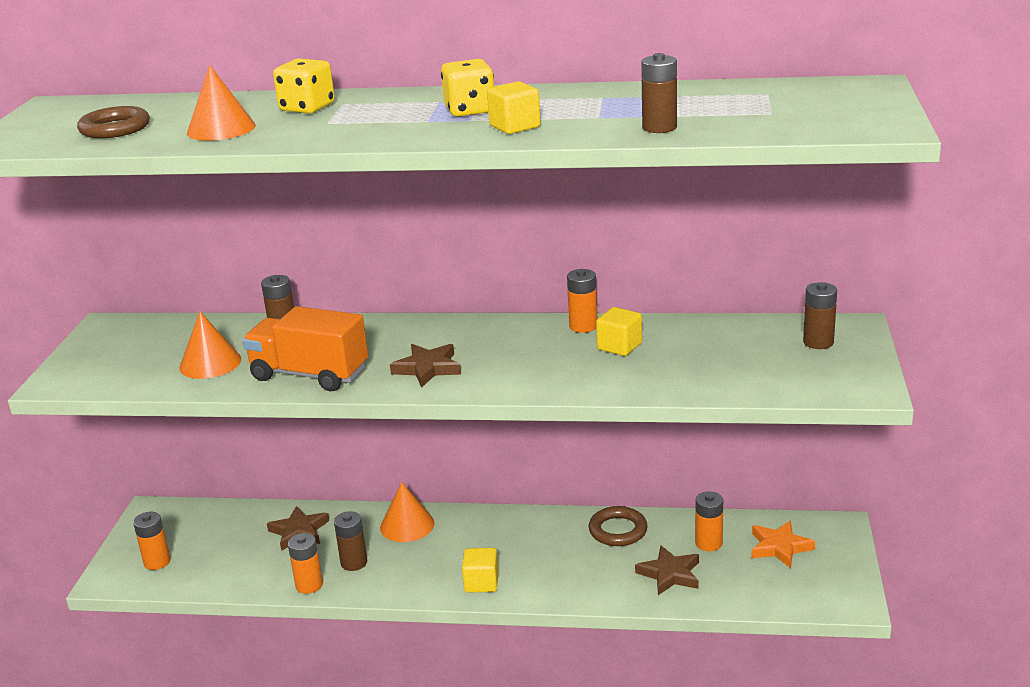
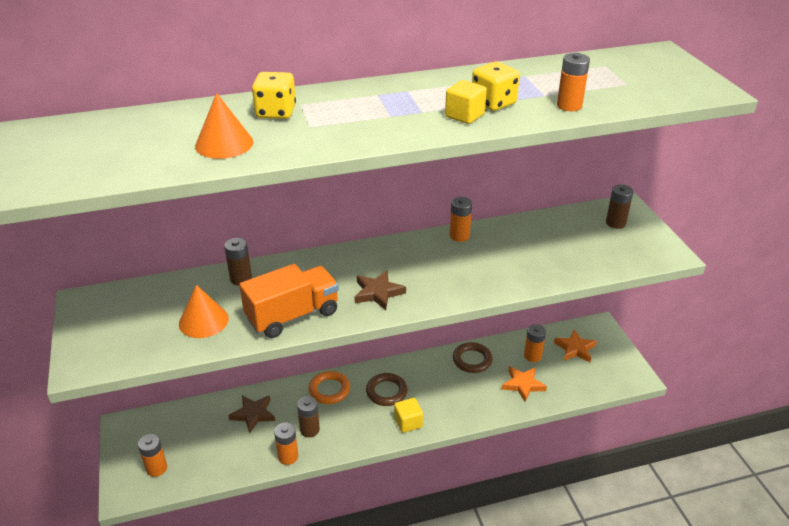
camera: 25 degrees left, 10 degrees up
brown ring [77,106,150,138] -> brown ring moved to [366,373,408,406]
orange truck [242,306,368,391] -> orange truck turned 150 degrees clockwise [239,264,339,338]
orange cone [380,482,434,542] -> orange ring [309,371,350,404]
yellow dice [441,59,494,117] -> yellow dice moved to [472,62,520,111]
yellow cube [596,307,642,356] -> none
brown star [635,545,699,595] -> orange star [502,366,547,402]
brown battery [641,53,677,133] -> orange battery [557,53,590,111]

